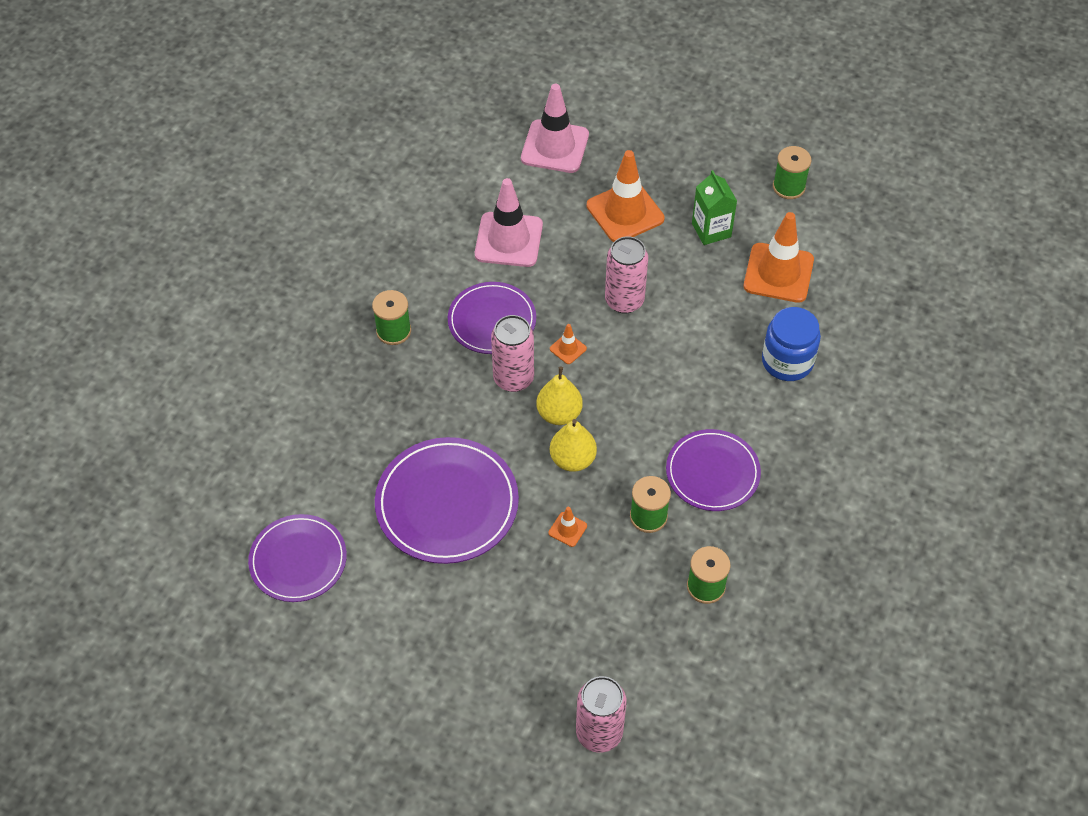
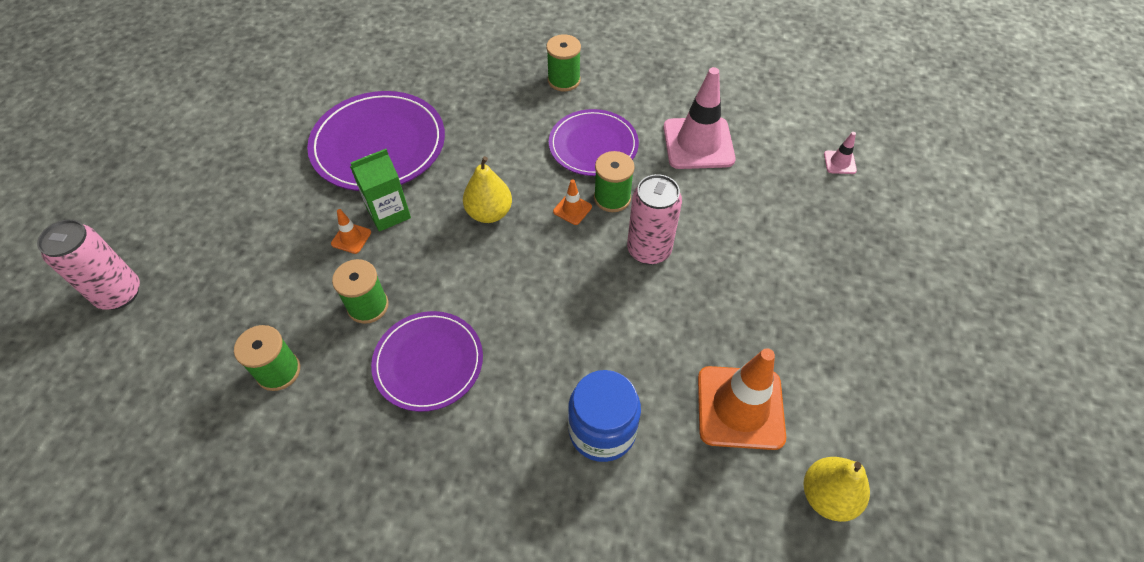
camera: 80 degrees right, 0 degrees up
purple plate [248,514,347,602] -> none
pink can [491,315,534,392] -> none
pink traffic cone [521,84,589,173] -> pink traffic cone [824,132,857,174], size x0.44
yellow pear [550,419,597,472] -> yellow pear moved to [804,457,870,522]
orange traffic cone [587,150,665,242] -> none
green carton [692,170,737,245] -> green carton moved to [350,149,411,232]
green spool [773,146,811,199] -> green spool moved to [594,151,635,212]

